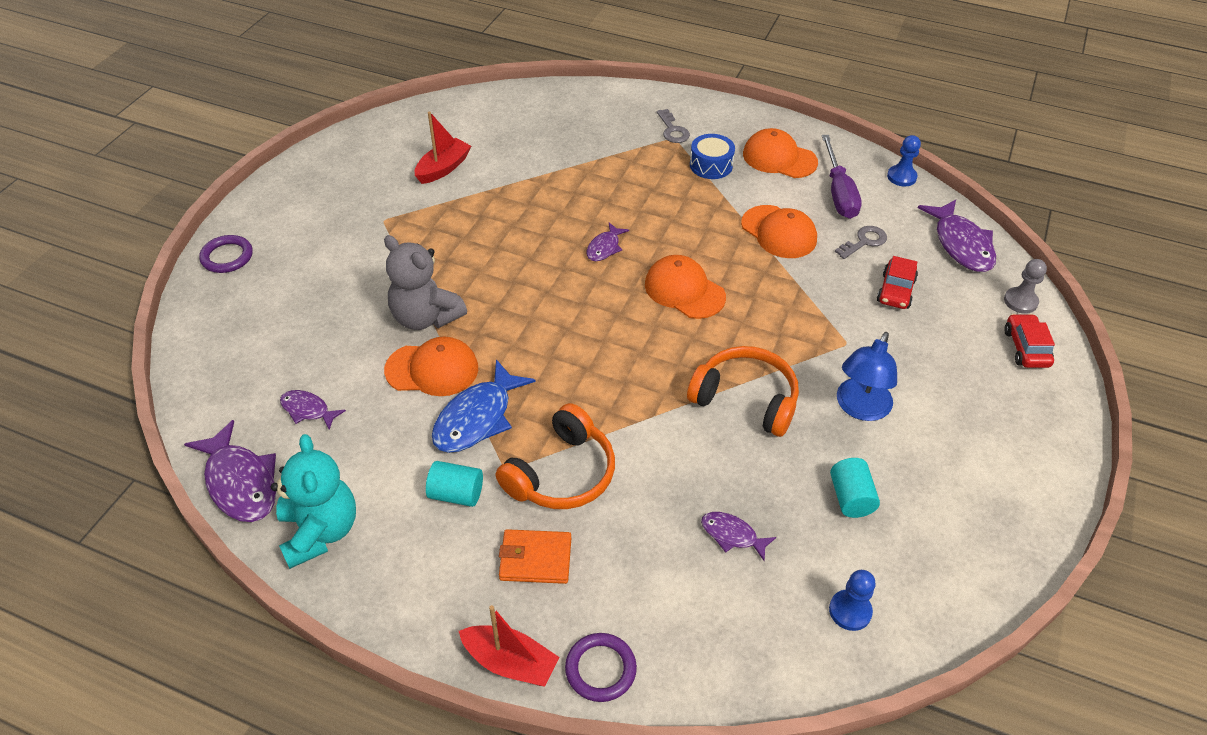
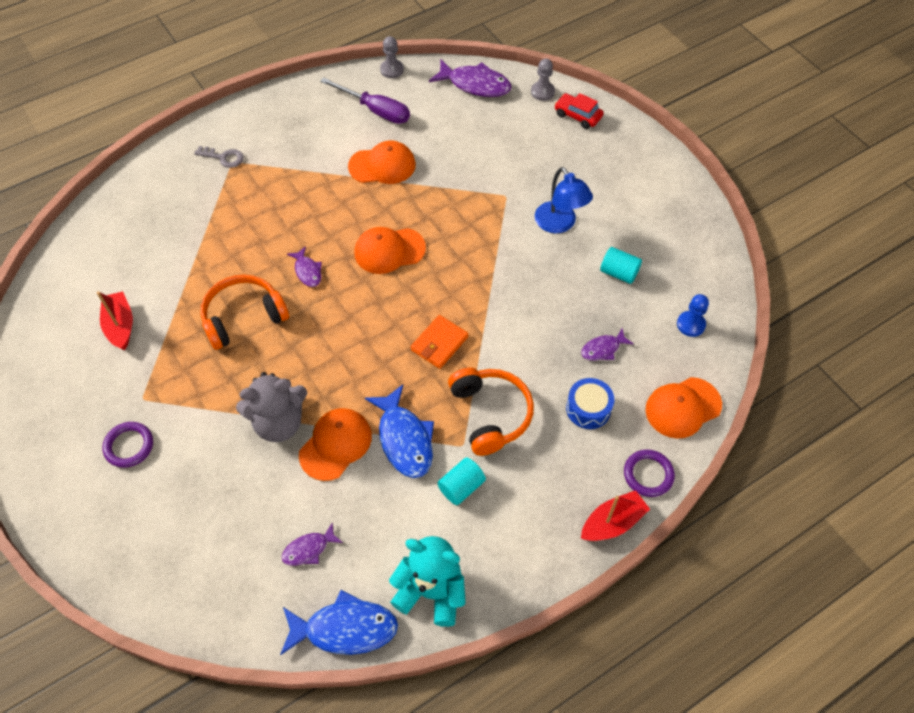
camera: 55 degrees left, 10 degrees up
purple fish [184,420,276,522] -> blue fish [280,590,398,655]
purple ring [199,235,253,273] -> purple ring moved to [102,422,153,468]
orange wallet [499,529,571,584] -> orange wallet moved to [411,315,468,369]
orange headphones [687,346,799,437] -> orange headphones moved to [200,274,289,350]
blue drum [690,134,735,179] -> blue drum moved to [566,378,614,429]
orange cap [743,128,818,178] -> orange cap moved to [646,377,722,439]
grey key [835,226,887,259] -> none
red car [877,256,918,309] -> none
blue pawn [887,135,921,186] -> grey pawn [380,36,404,78]

